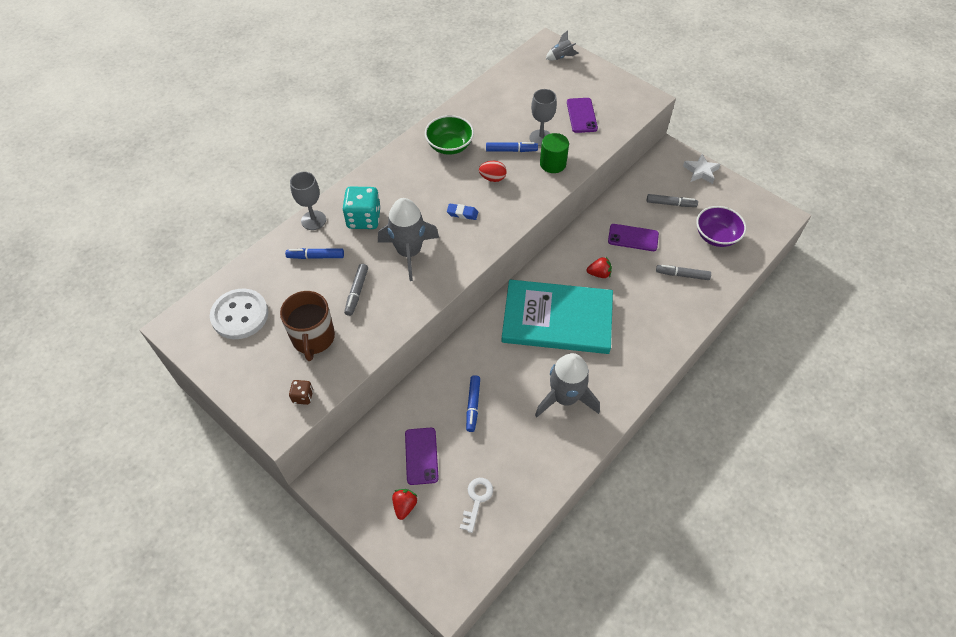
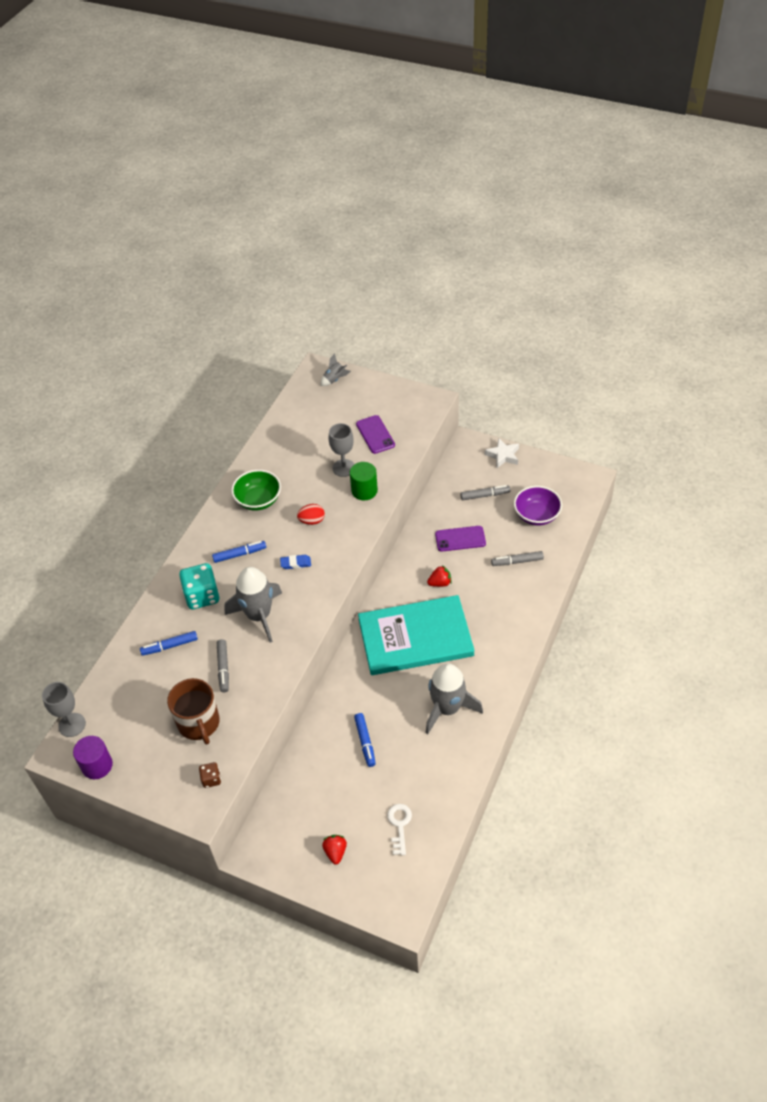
camera: 15 degrees left, 5 degrees down
white button [210,288,269,339] -> none
grey goblet [290,172,326,230] -> grey goblet moved to [42,682,86,737]
purple phone [405,428,439,485] -> none
blue marker [486,142,538,152] -> blue marker moved to [212,541,266,563]
none -> purple cylinder [73,736,113,779]

